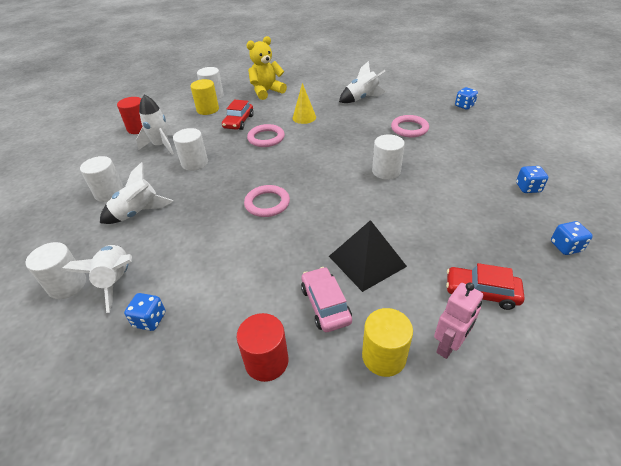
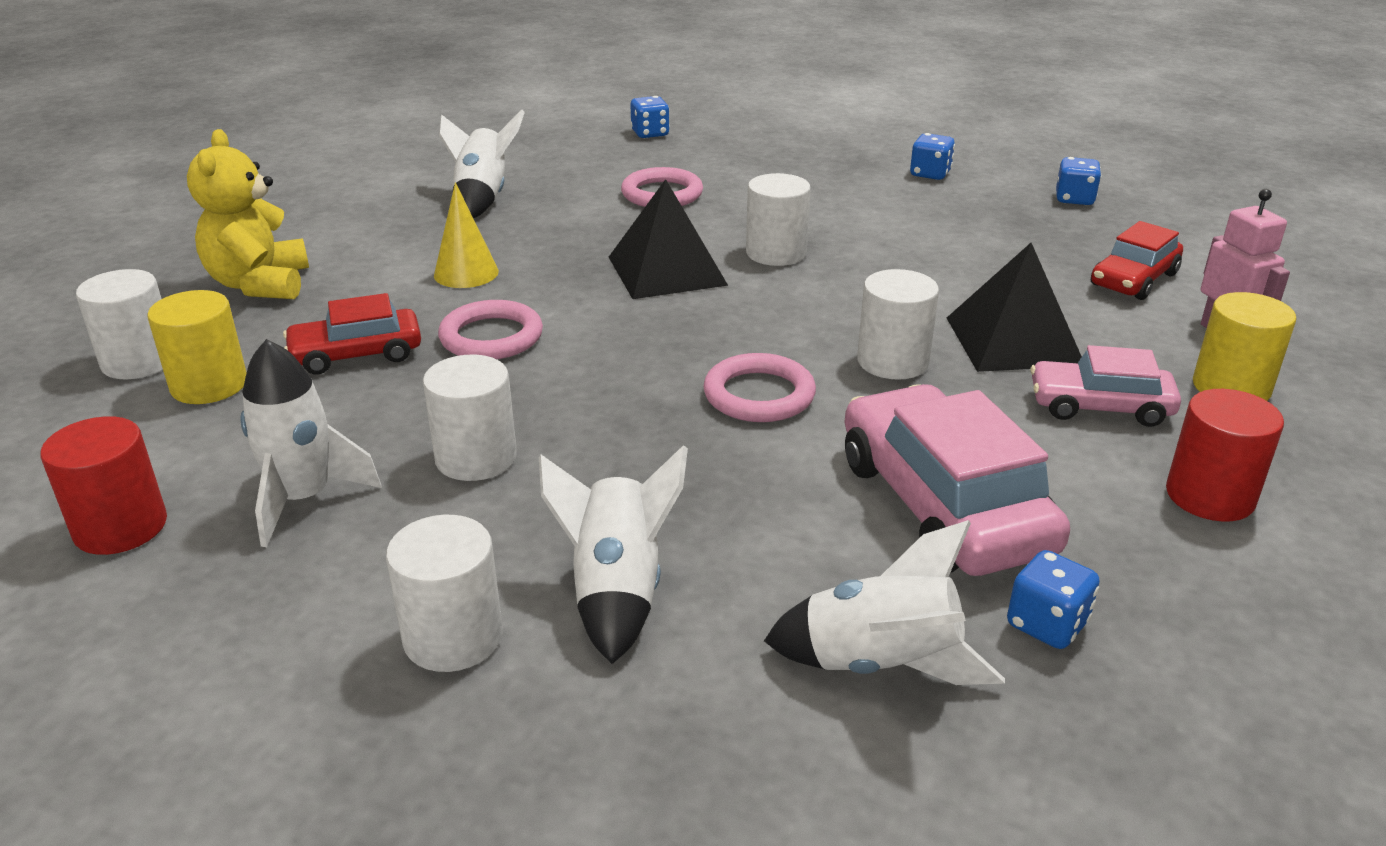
camera: 65 degrees left, 10 degrees down
white cylinder [25,242,86,299] -> white cylinder moved to [857,269,939,380]
red car [222,100,254,130] -> red car turned 120 degrees clockwise [283,293,421,374]
none -> black pyramid [609,179,728,299]
none -> pink car [845,384,1070,576]

